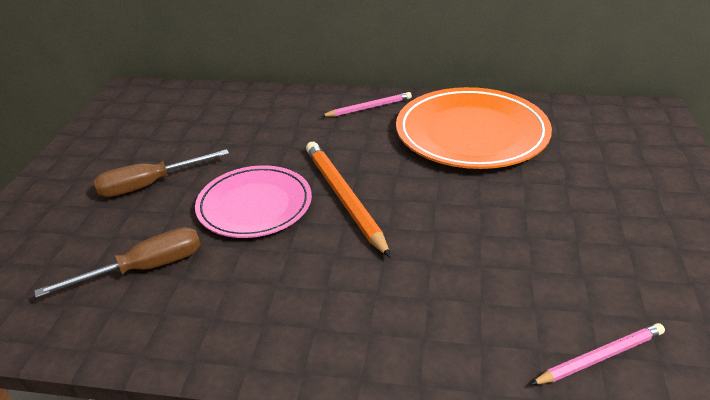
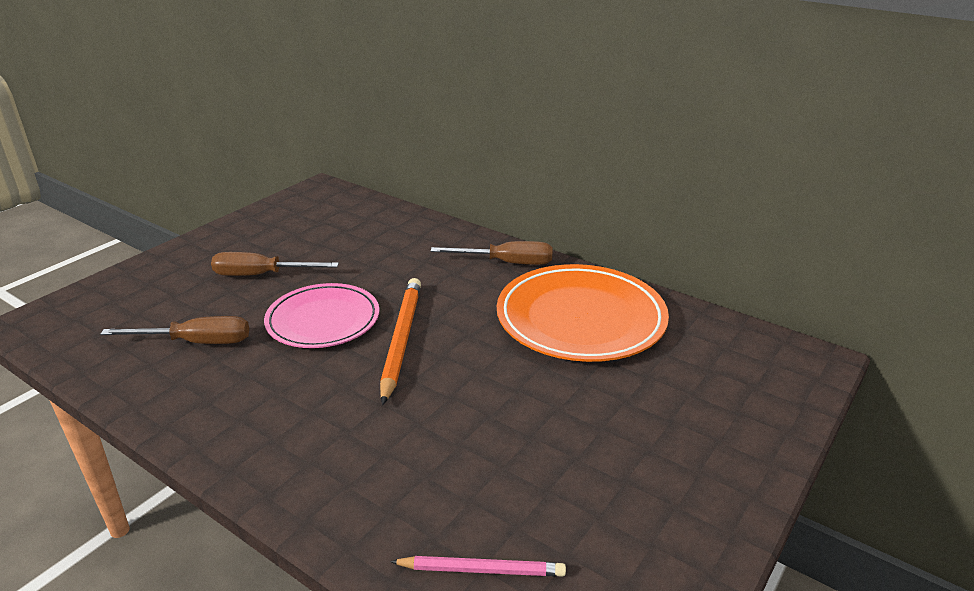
camera: 25 degrees right, 5 degrees down
pink pencil [322,92,412,117] -> brown screwdriver [431,241,553,265]

